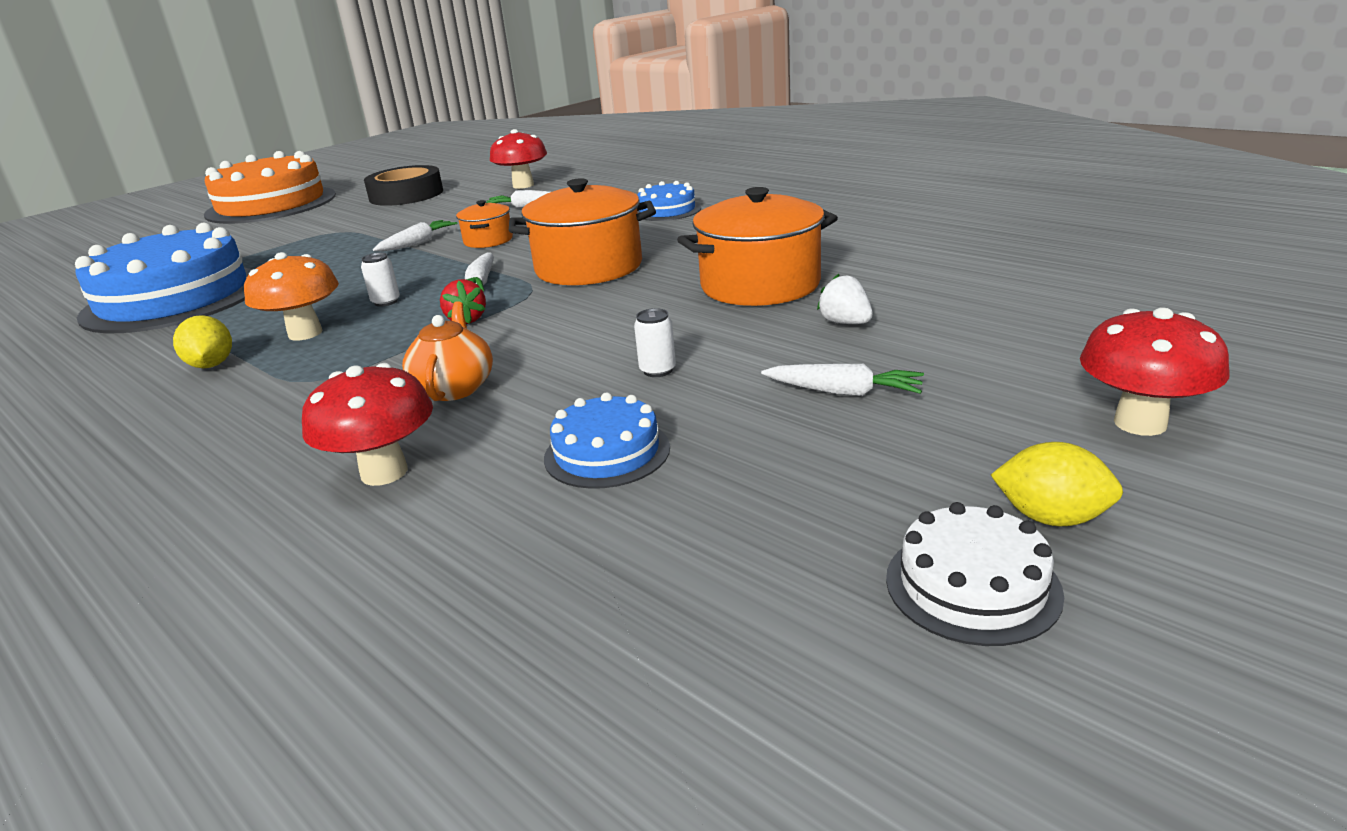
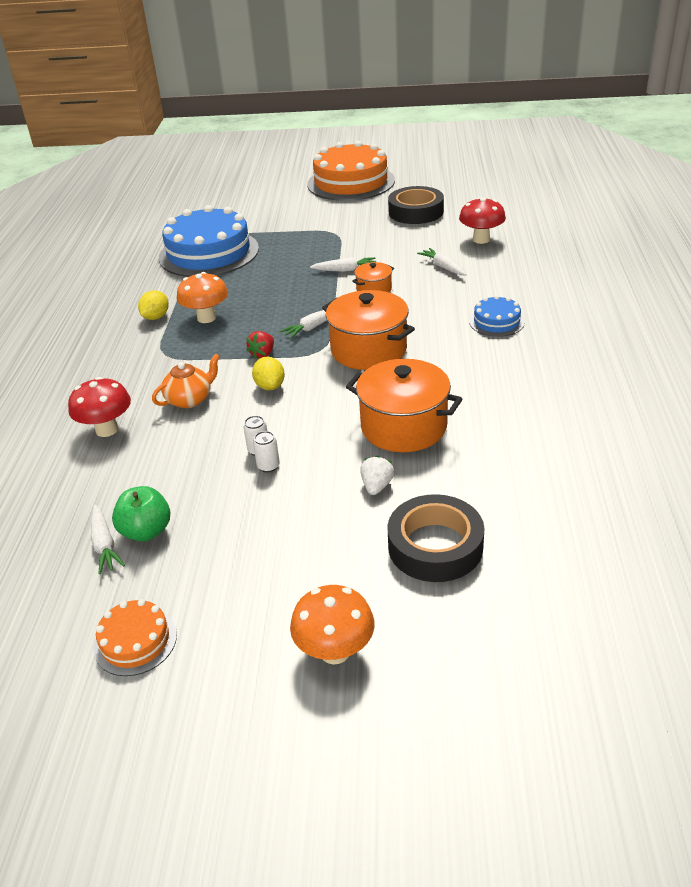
camera: 50 degrees right, 10 degrees up
white can [361,253,400,307] -> white can moved to [253,431,280,472]
blue cake [544,392,670,489] -> none
white carrot [761,364,924,396] -> white carrot moved to [91,505,125,574]
white cake [886,502,1064,646] -> orange cake [94,599,177,676]
yellow lemon [991,442,1123,526] -> yellow lemon moved to [252,357,285,390]
red mushroom [1080,307,1230,436] -> orange mushroom [290,585,375,665]
none -> green apple [112,486,170,542]
none -> black tape [387,494,484,582]

